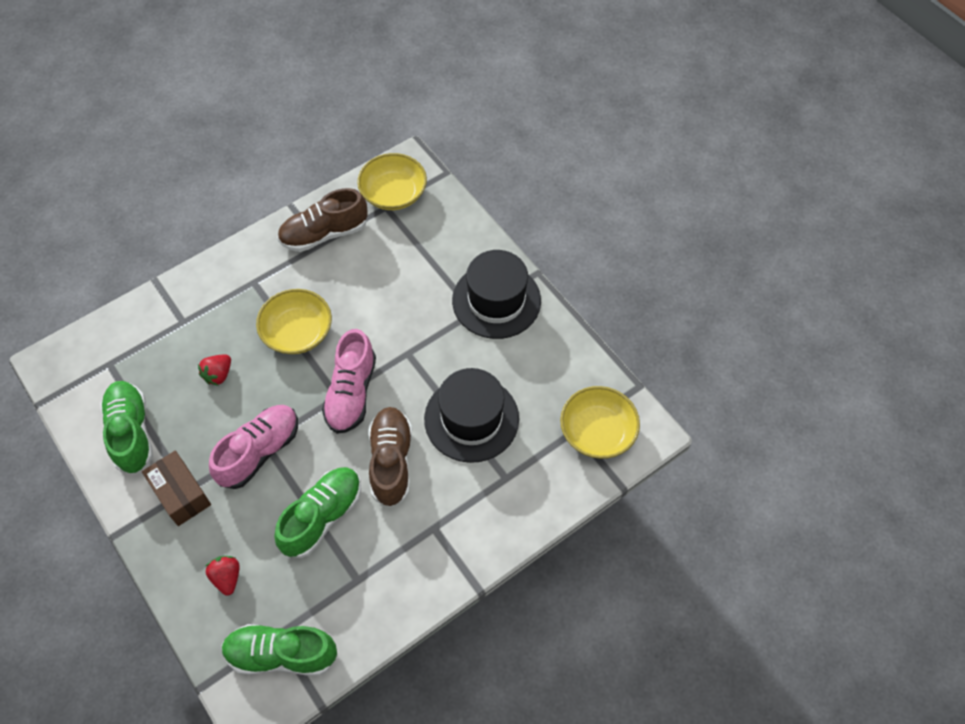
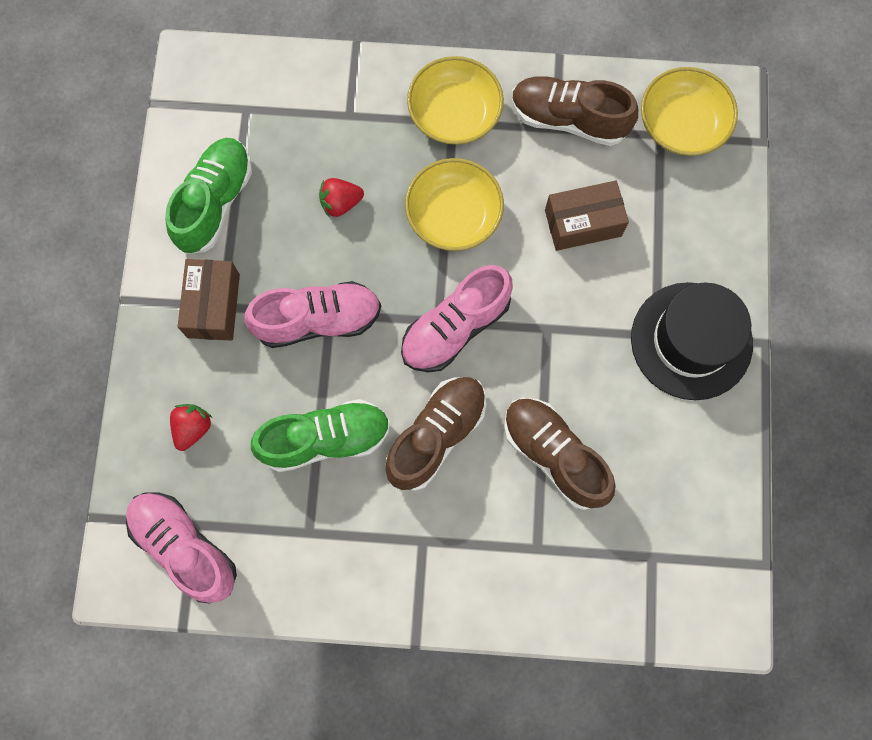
camera: 40 degrees right, 15 degrees up
green shoe [221,624,337,676] -> pink shoe [126,492,237,603]
black hat [424,368,519,463] -> brown shoe [504,398,616,510]
yellow bowl [560,386,640,459] -> yellow bowl moved to [407,56,504,145]
none -> brown box [545,181,629,251]

